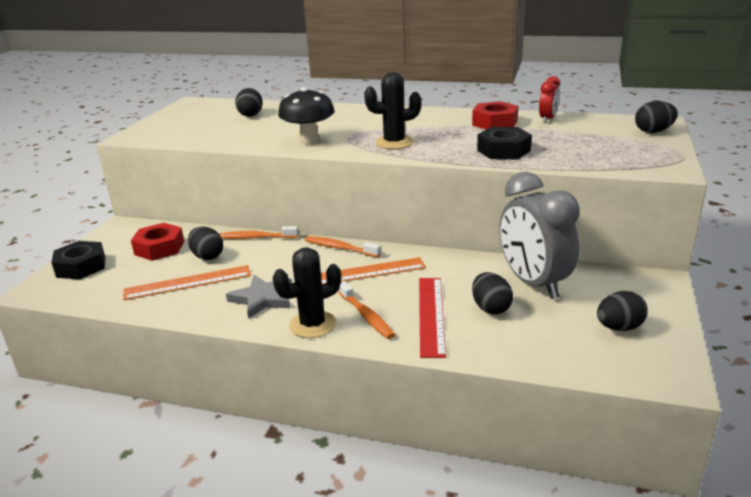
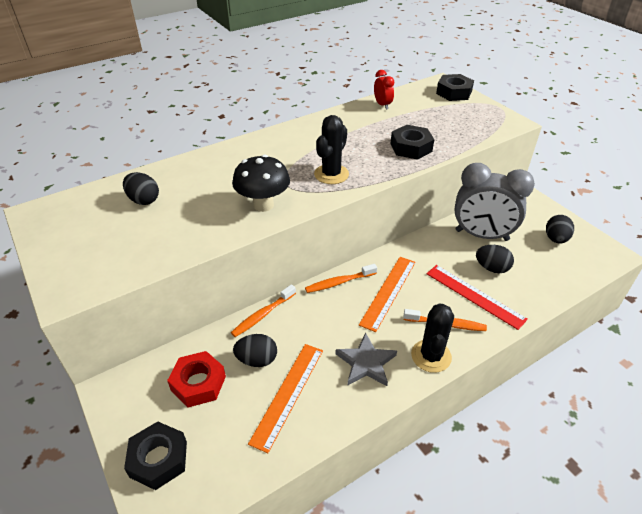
camera: 50 degrees left, 15 degrees up
red nut [472,101,518,129] -> none
black egg [635,101,678,133] -> black nut [436,74,474,101]

